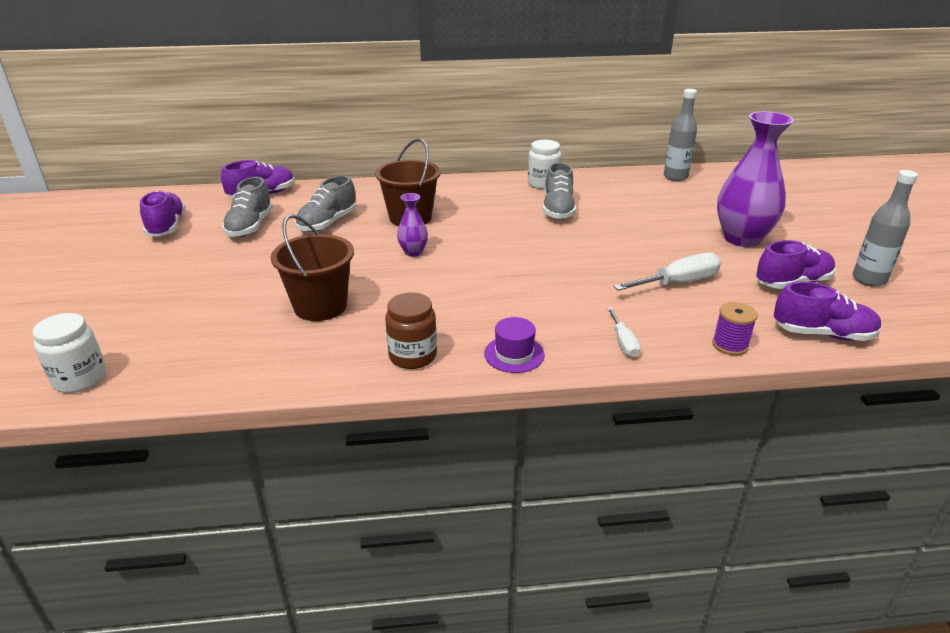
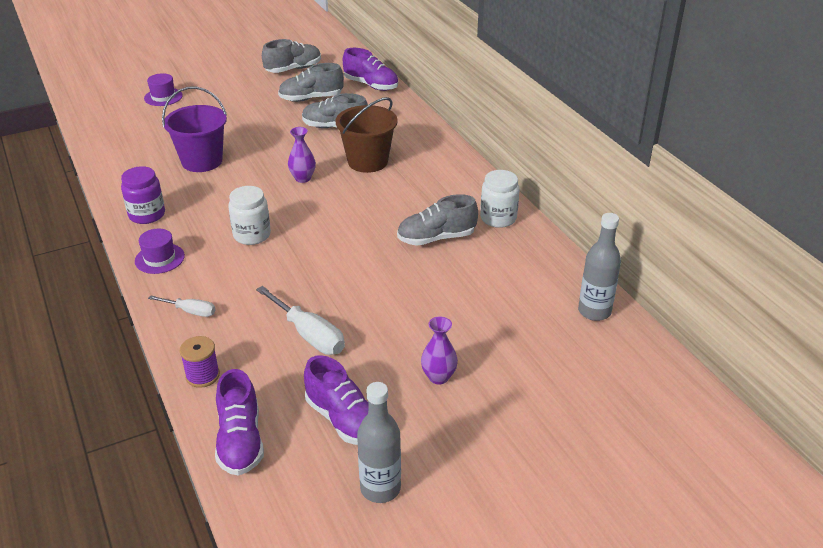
camera: 70 degrees right, 5 degrees up
white jar [33,313,106,393] -> white jar moved to [228,186,271,245]
purple shoe [140,191,186,237] -> grey shoe [262,39,321,73]
brown bucket [271,214,354,321] -> purple bucket [162,86,227,172]
brown jar [385,292,437,369] -> purple jar [121,166,165,224]
white screwdriver [607,307,641,357] -> white screwdriver turned 135 degrees counterclockwise [148,295,216,317]
purple vase [717,111,794,247] -> purple vase [421,316,458,385], size x0.47
none -> purple hat [144,73,183,106]

